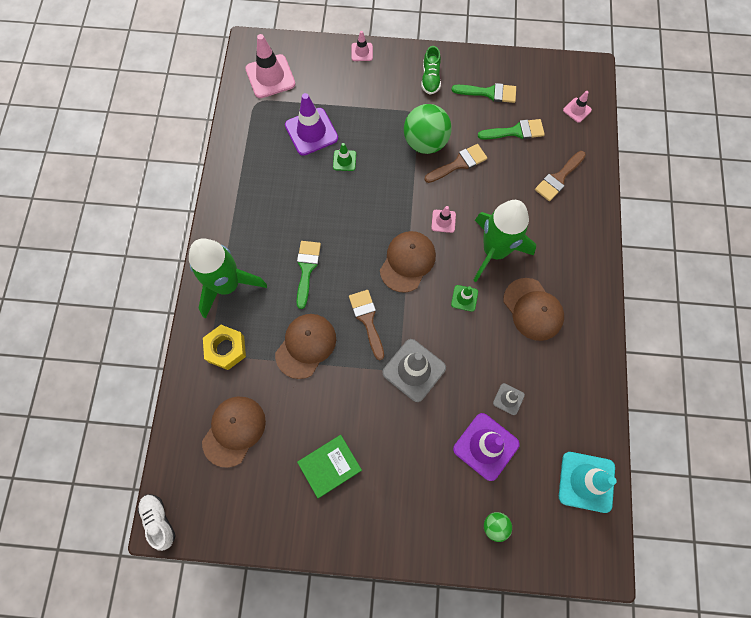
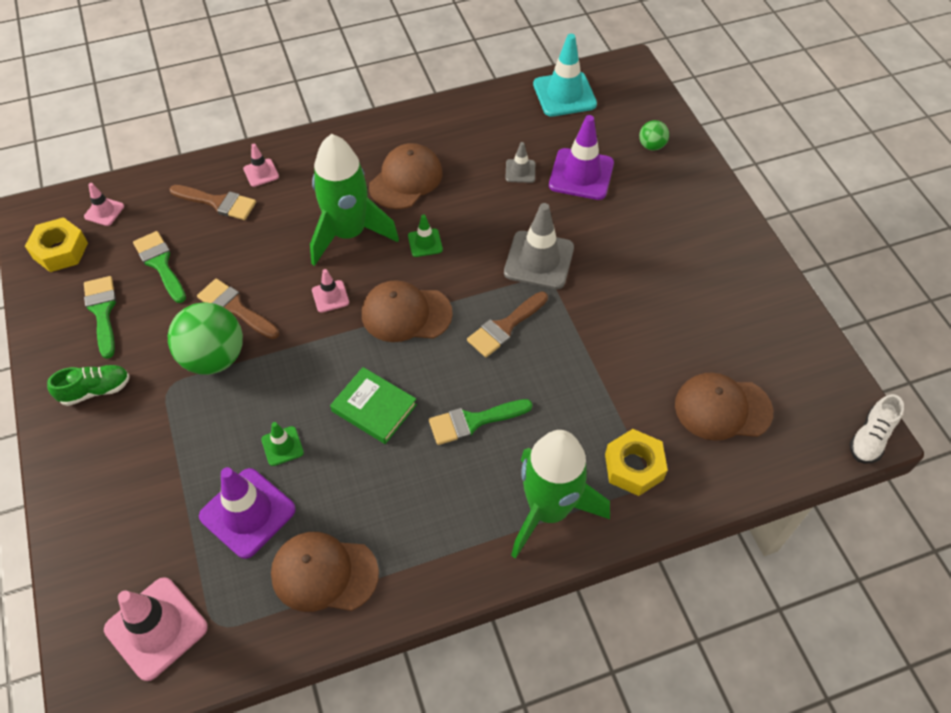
camera: 115 degrees left, 15 degrees down
brown cap [275,314,336,379] -> brown cap moved to [271,532,379,612]
green book [297,435,362,498] -> green book moved to [330,367,417,444]
pink traffic cone [352,31,373,61] -> pink traffic cone moved to [243,144,279,187]
none -> yellow nut [25,217,88,272]

